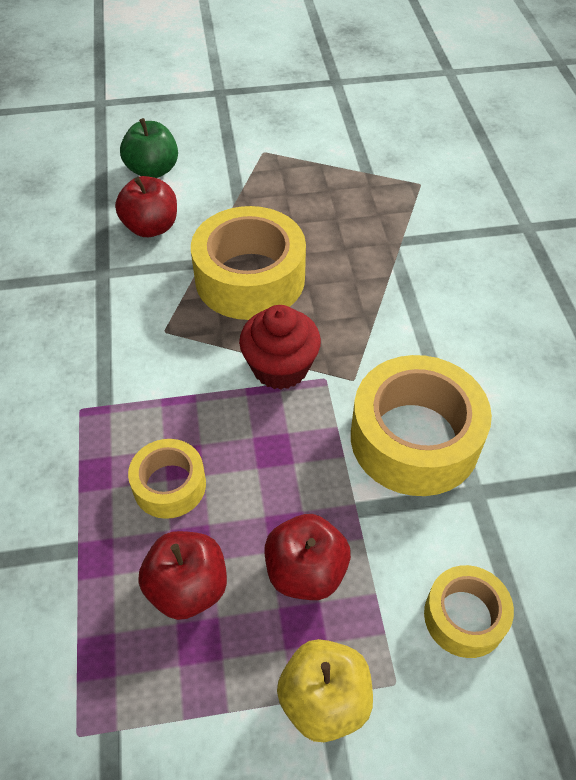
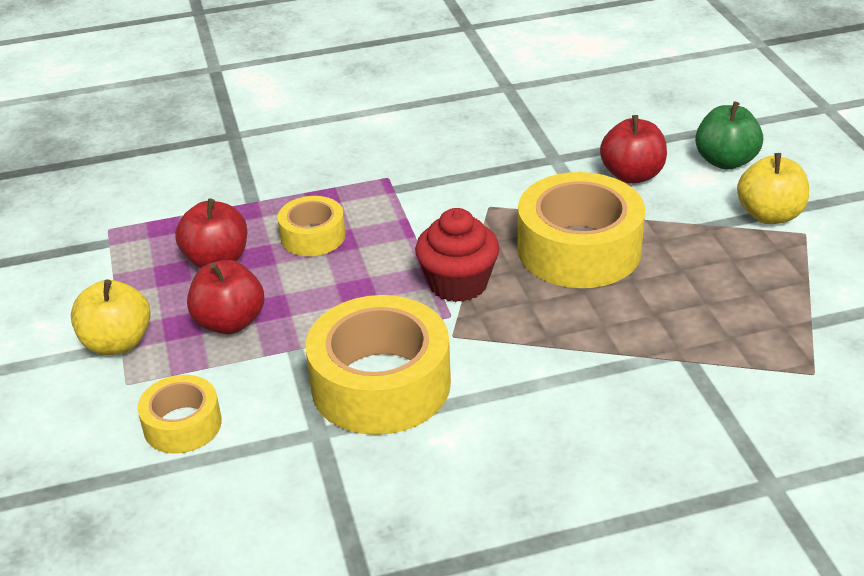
camera: 85 degrees right, 15 degrees down
none -> yellow apple [737,153,809,224]

